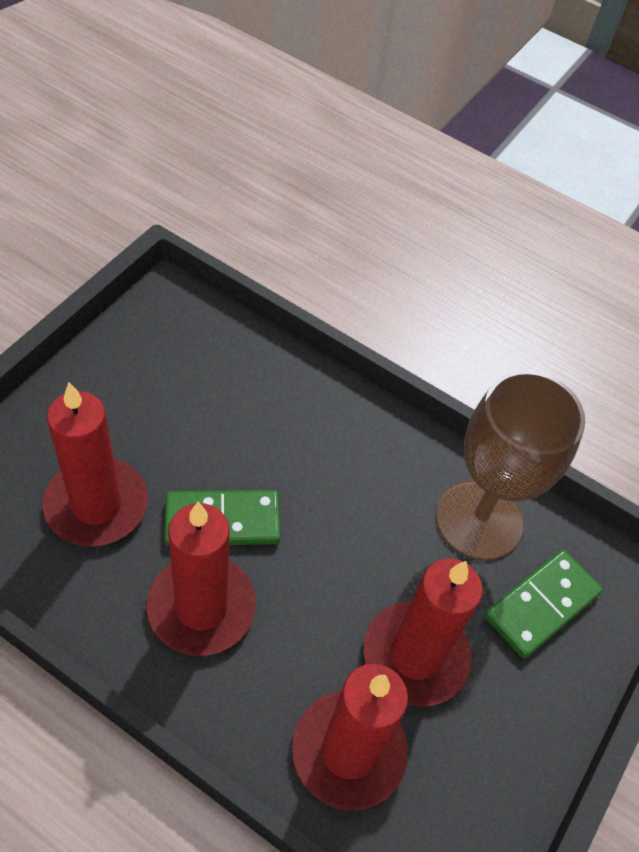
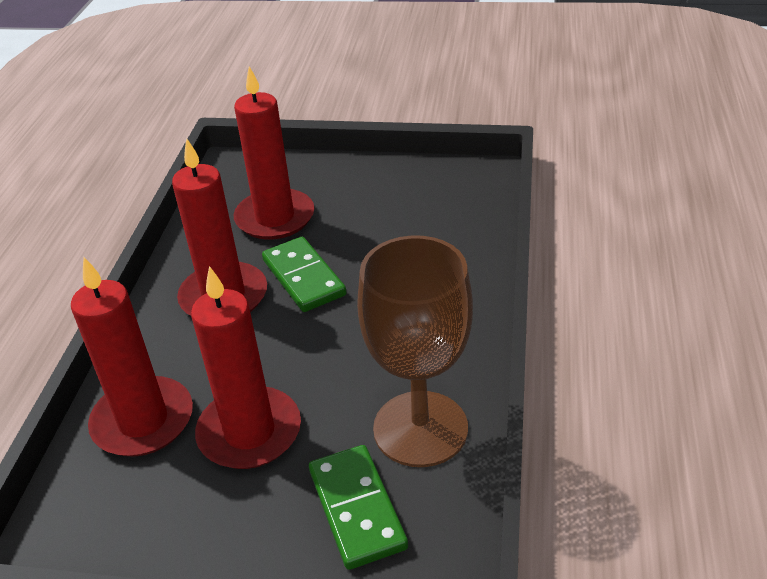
camera: 75 degrees right, 15 degrees down
green domino [484,550,603,659] -> green domino turned 45 degrees clockwise [309,445,408,570]

